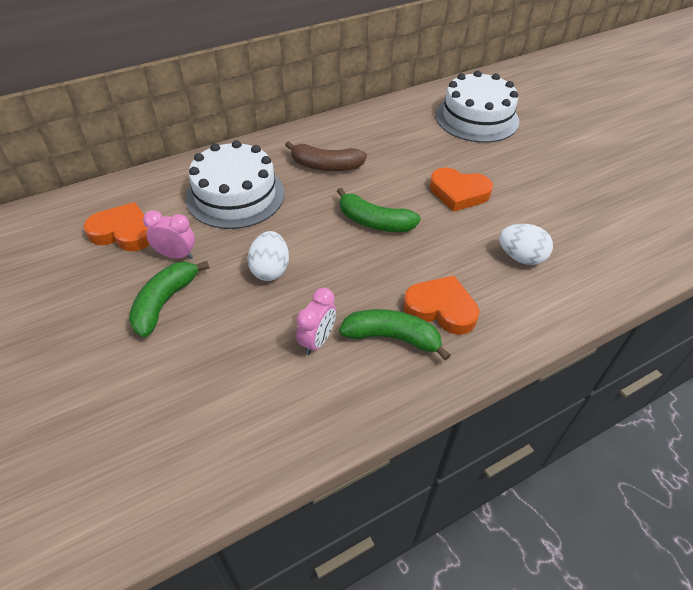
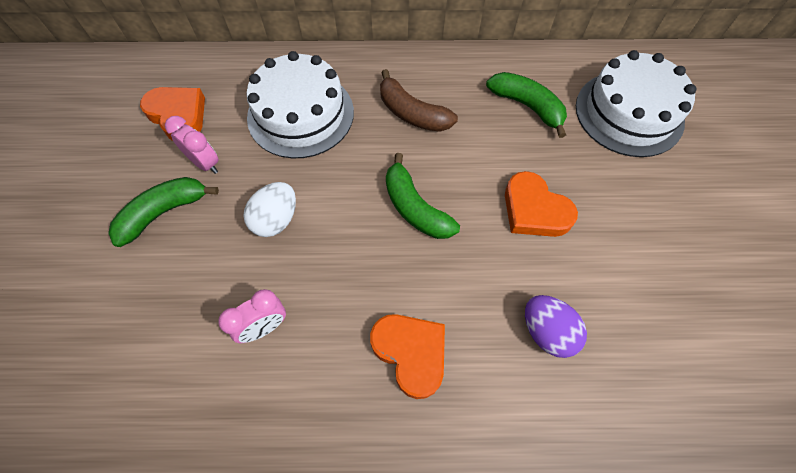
camera: 30 degrees right, 15 degrees up
green banana [339,309,451,361] -> green banana moved to [486,72,567,138]
white egg [499,224,553,265] -> purple egg [525,295,587,358]

